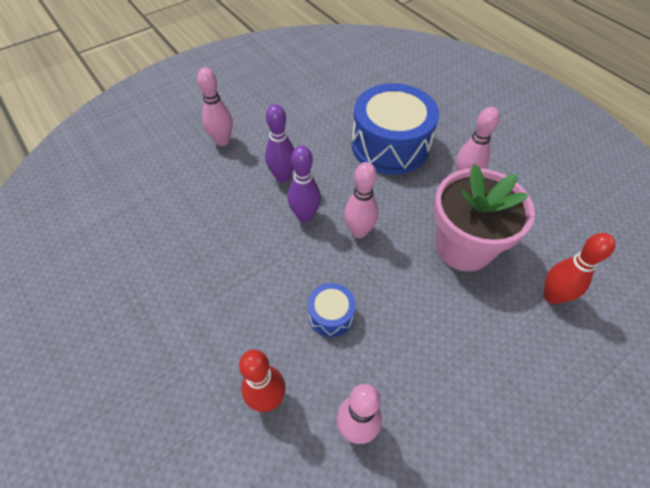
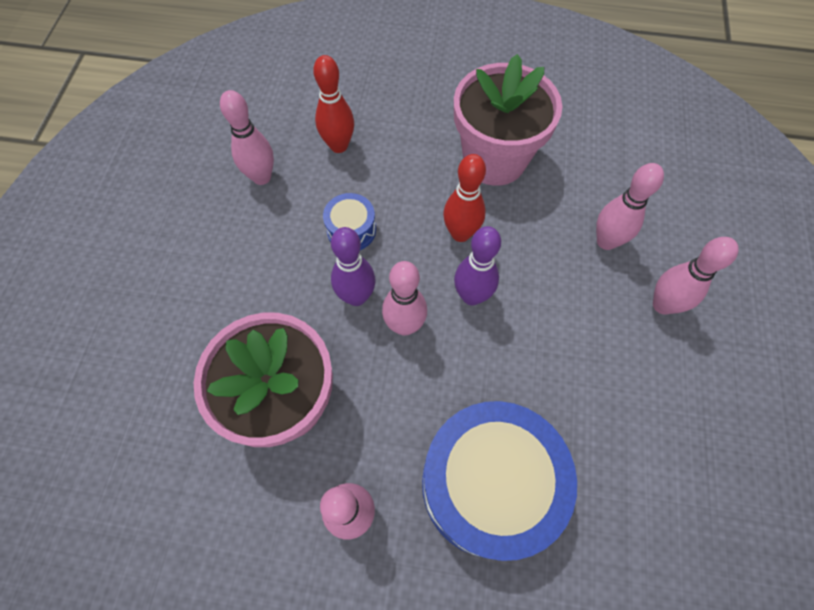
camera: 135 degrees right, 10 degrees up
purple bowling pin [265,104,294,182] -> purple bowling pin moved to [331,227,376,306]
red bowling pin [544,233,615,304] -> red bowling pin moved to [443,154,486,242]
none -> pink flower pot [454,54,562,186]
none -> pink bowling pin [596,163,664,250]

